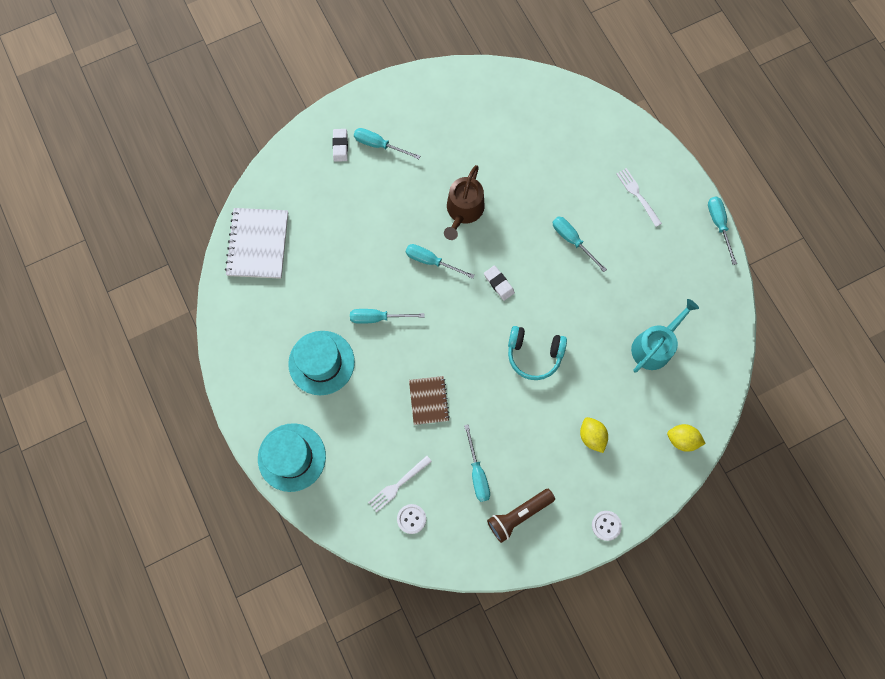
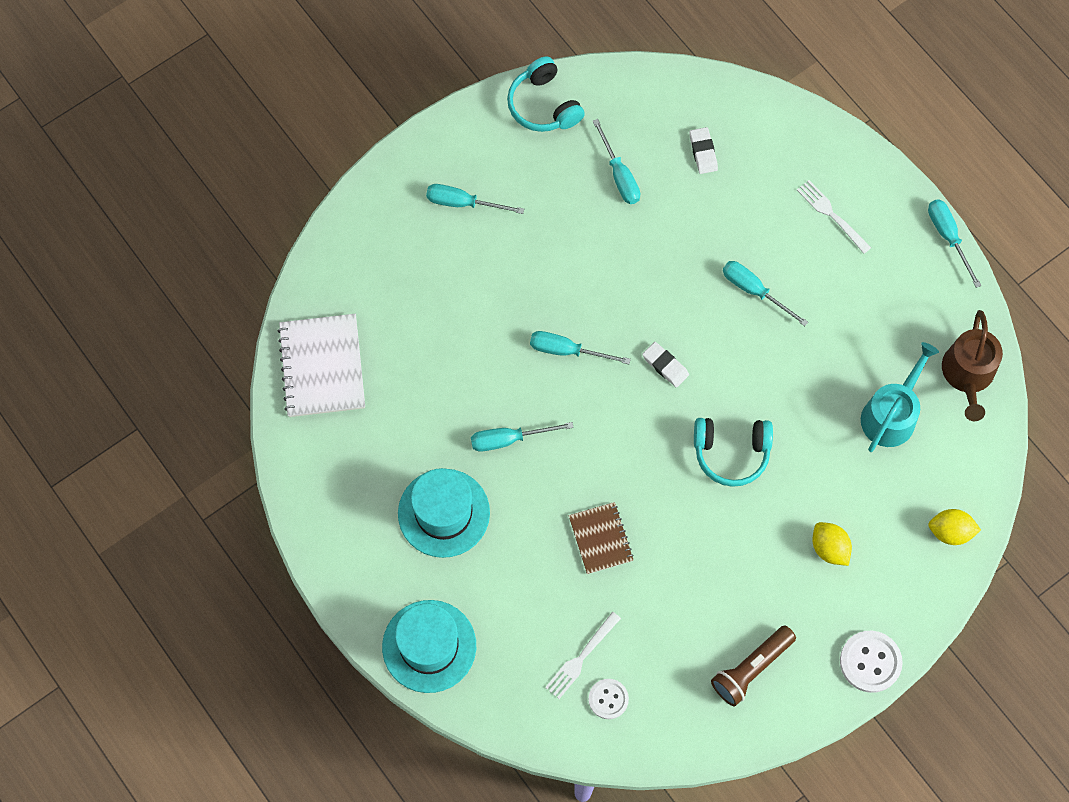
camera: 10 degrees left, 5 degrees down
white eraser [332,129,348,162] -> white eraser moved to [689,127,718,174]
brown watering can [444,165,485,240] -> brown watering can moved to [942,310,1003,421]
turquoise screwdriver [464,424,490,502] -> turquoise screwdriver moved to [593,119,640,204]
white button [592,511,622,541] -> white button [840,631,903,693], size x1.54
none -> turquoise headphones [507,56,585,132]

